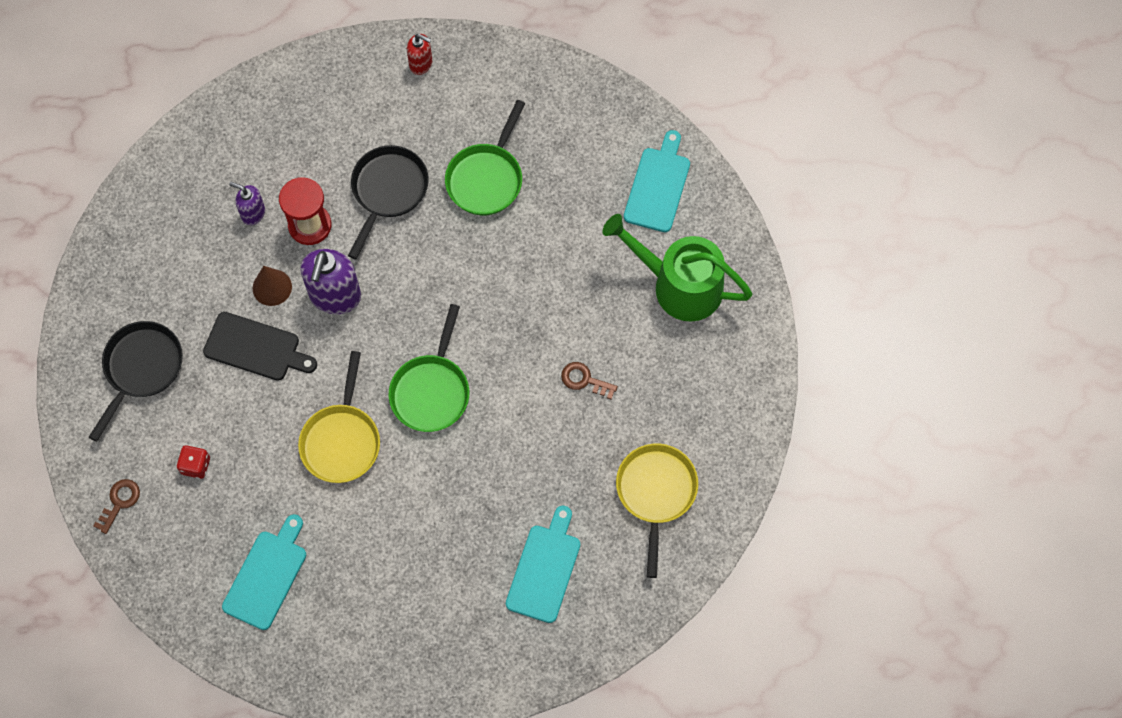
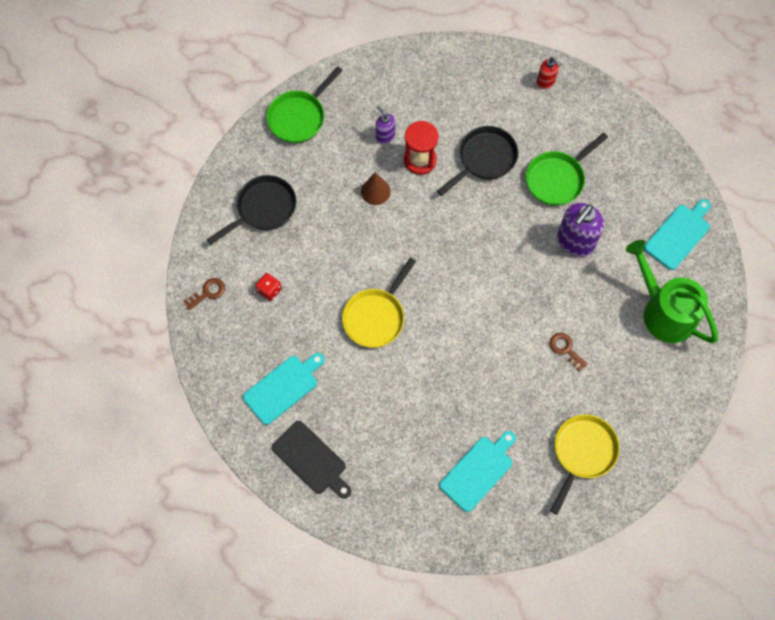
camera: 25 degrees right, 0 degrees up
black cutting board [203,312,317,381] -> black cutting board moved to [272,421,351,499]
purple soap dispenser [300,249,361,314] -> purple soap dispenser moved to [557,203,604,257]
green pan [389,304,469,432] -> green pan moved to [266,66,343,143]

